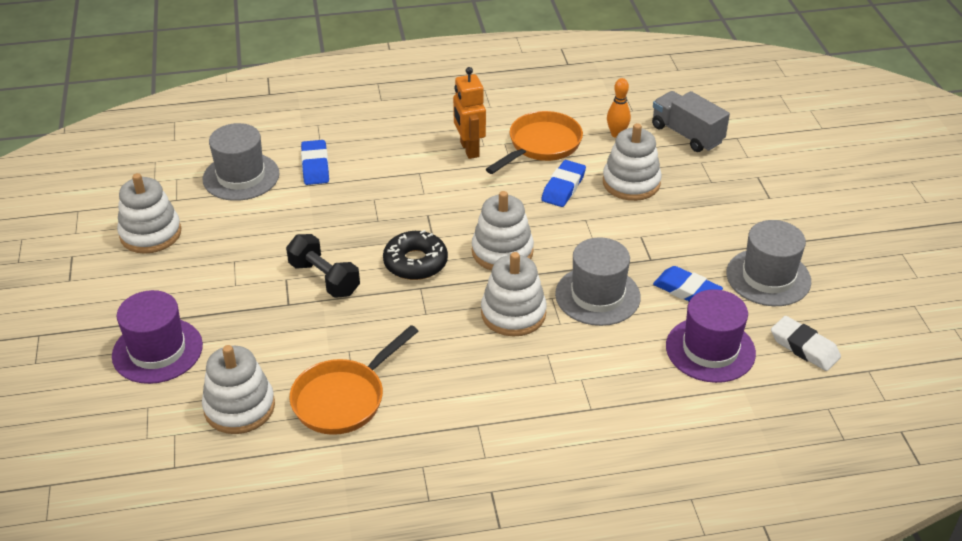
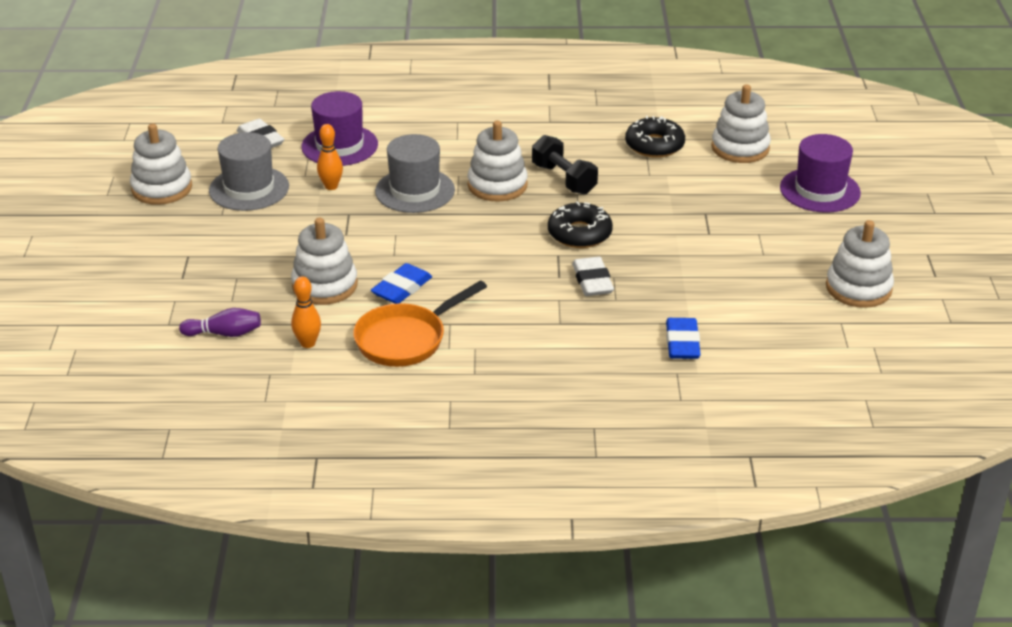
camera: 170 degrees left, 5 degrees down
grey hat [203,123,280,201] -> none
black dumbbell [286,234,360,298] -> black dumbbell moved to [532,135,598,195]
orange pan [289,325,418,435] -> black donut [625,116,685,158]
orange robot [453,67,486,159] -> none
white stacking toy [472,191,534,270] -> white stacking toy moved to [130,123,192,205]
grey truck [652,91,730,152] -> purple bowling pin [179,308,261,337]
blue eraser [653,266,723,301] -> orange bowling pin [317,124,343,190]
none -> white eraser [572,257,614,296]

